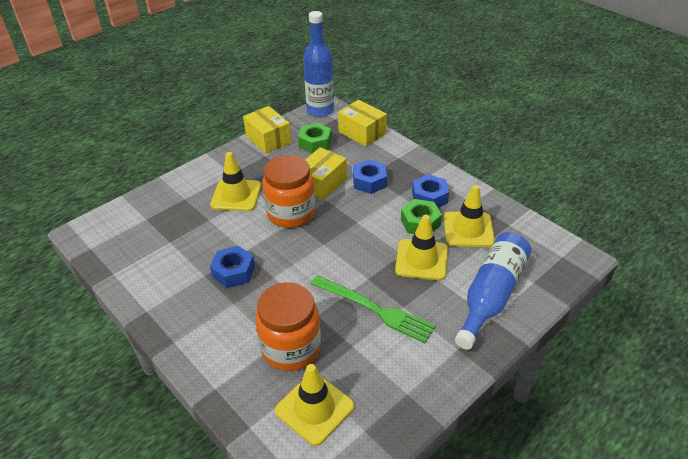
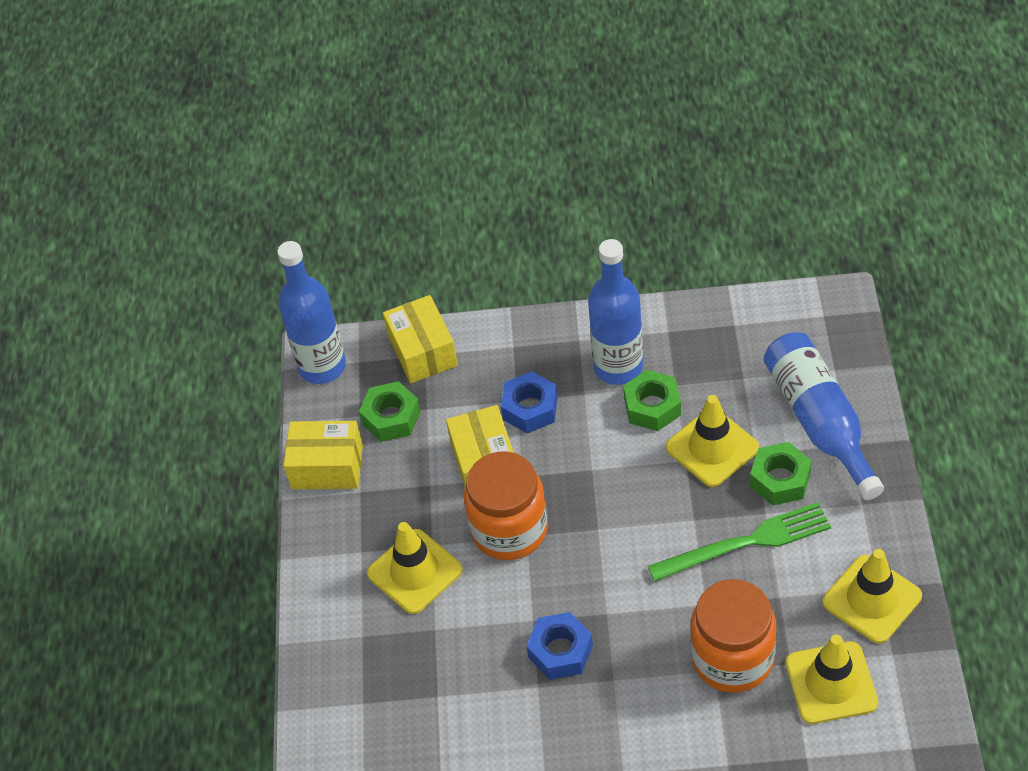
camera: 45 degrees left, 10 degrees up
yellow box [338,100,387,147] -> yellow box turned 75 degrees clockwise [383,295,458,383]
blue nut [412,174,449,208] -> blue bottle [588,239,643,385]
yellow traffic cone [444,185,495,247] -> yellow traffic cone moved to [822,549,922,644]
none -> green nut [750,442,812,505]

